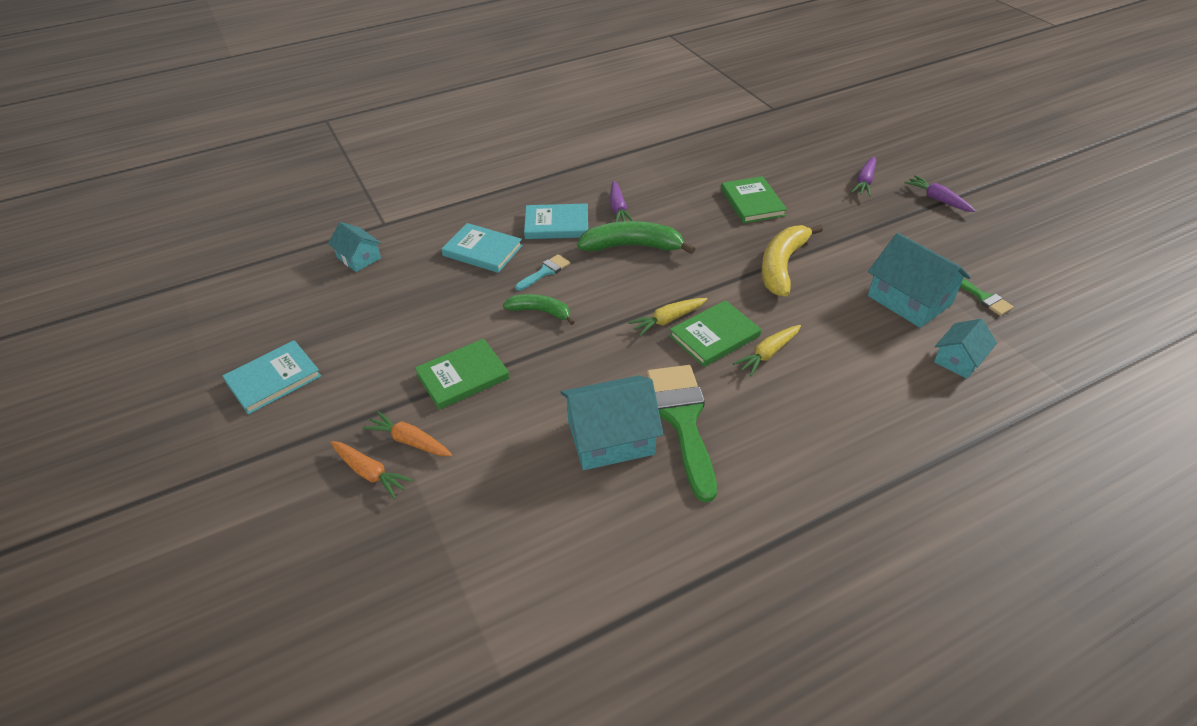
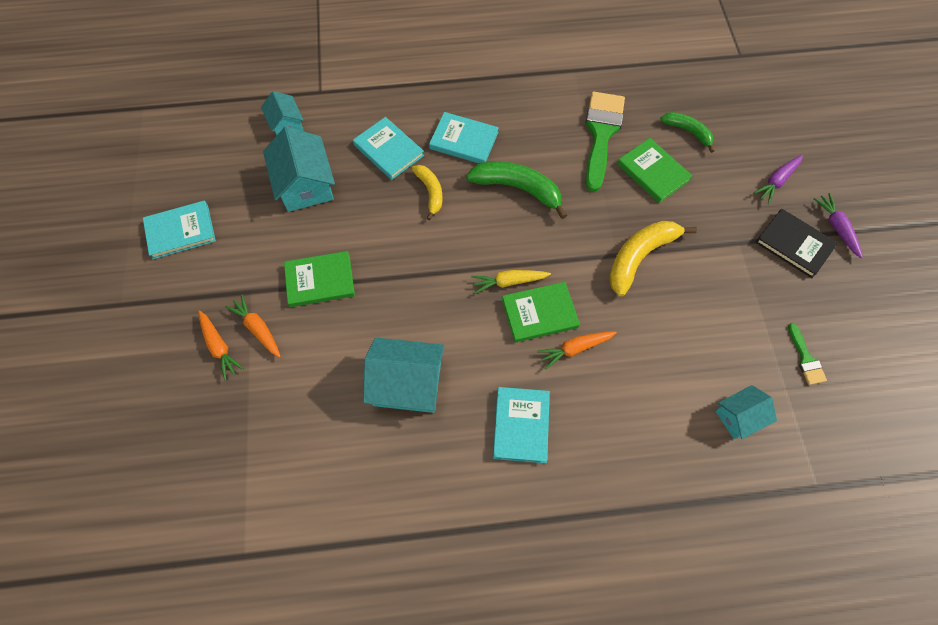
camera: 20 degrees right, 20 degrees up
green banana [503,294,574,325] -> green banana moved to [660,112,714,153]
turquoise brush [515,254,570,291] -> yellow banana [412,165,442,221]
purple carrot [610,181,633,222] -> none
green brush [647,365,717,502] -> green brush moved to [585,92,625,192]
green book [721,176,787,223] -> green book turned 45 degrees counterclockwise [617,138,692,203]
yellow carrot [733,325,801,376] -> orange carrot [537,331,617,369]
turquoise house [868,233,971,328] -> turquoise house moved to [263,126,335,212]
none -> turquoise book [493,387,550,463]
none -> black book [755,208,838,278]

